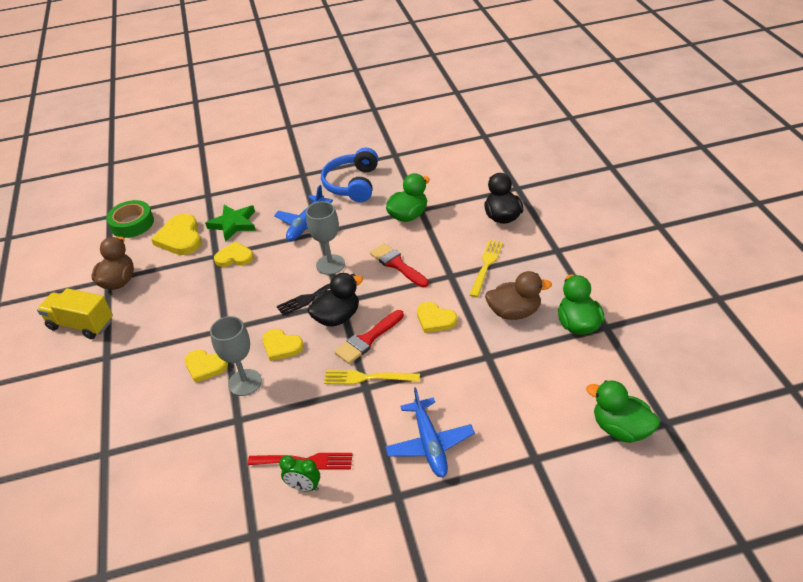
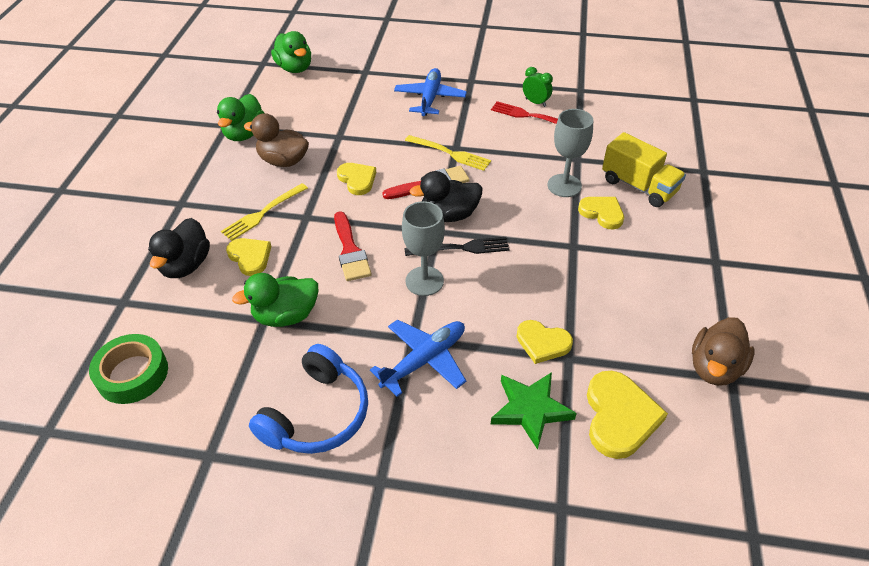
camera: 160 degrees left, 5 degrees up
yellow truck [37,288,113,339] -> yellow truck moved to [602,132,686,207]
green tape [106,200,154,238] -> green tape moved to [89,334,168,404]
yellow heart [263,329,304,361] -> yellow heart moved to [226,238,271,276]

